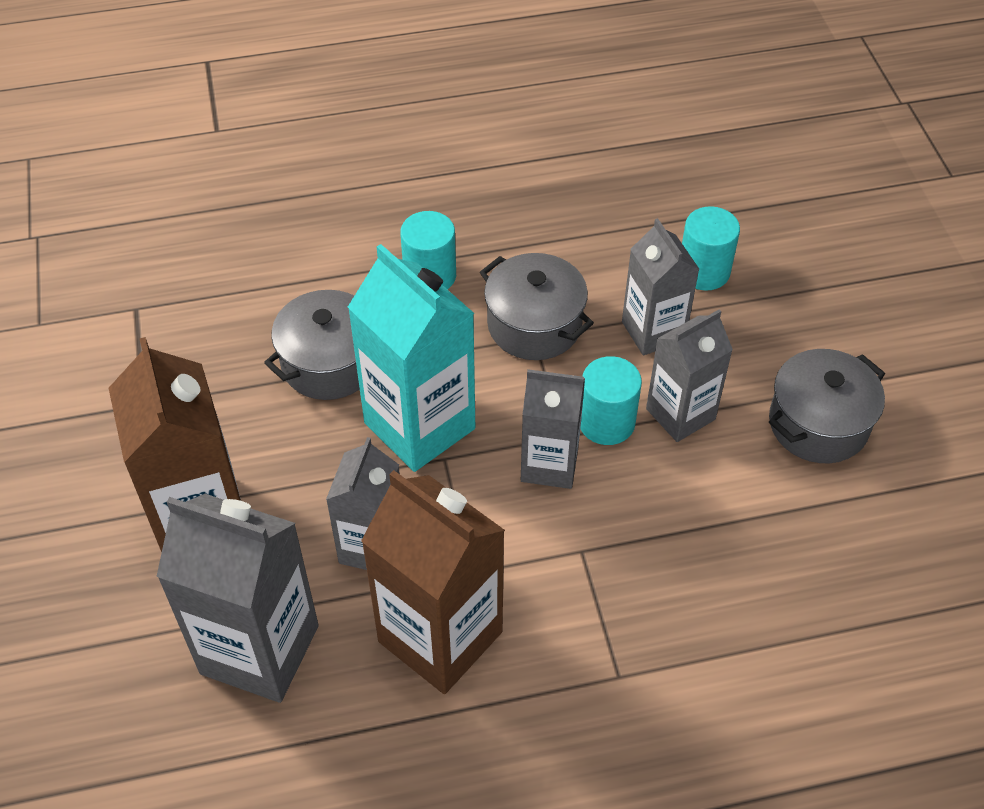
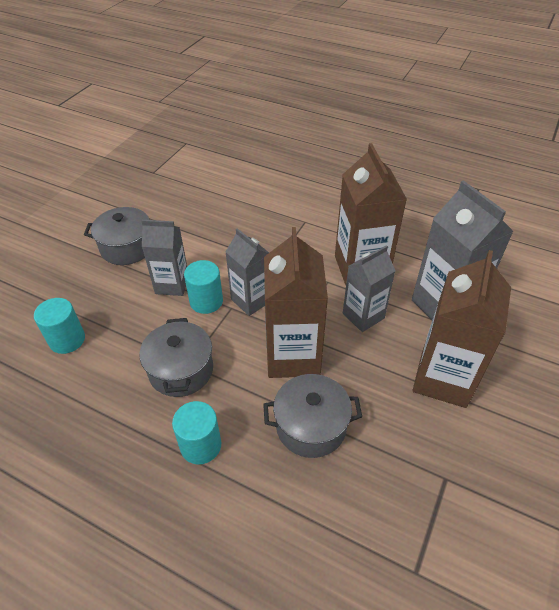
camera: 140 degrees left, 5 degrees down
turquoise carton [348,244,475,472] -> brown carton [264,227,328,378]
grey carton [622,218,699,355] -> none

